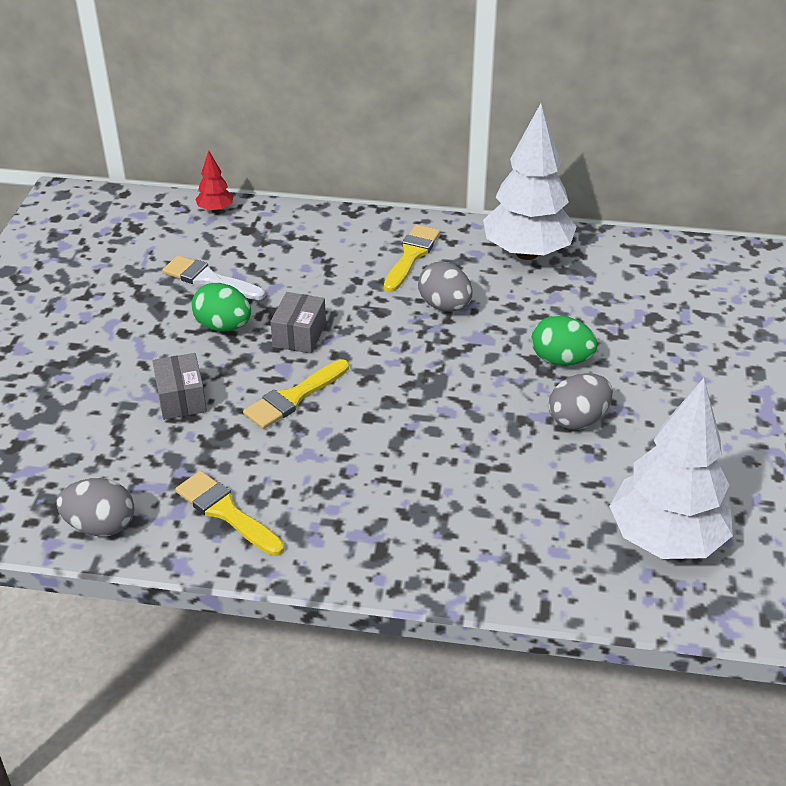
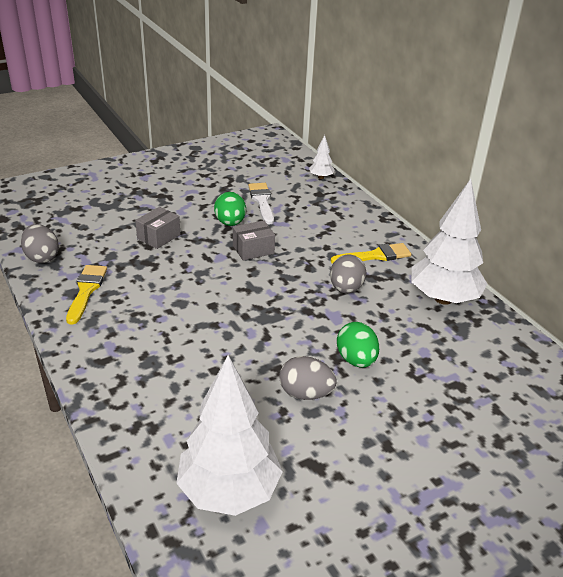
camera: 50 degrees right, 5 degrees down
red tree [195,151,234,213] -> white tree [309,135,335,179]
yellow brush [243,359,349,429] -> none

